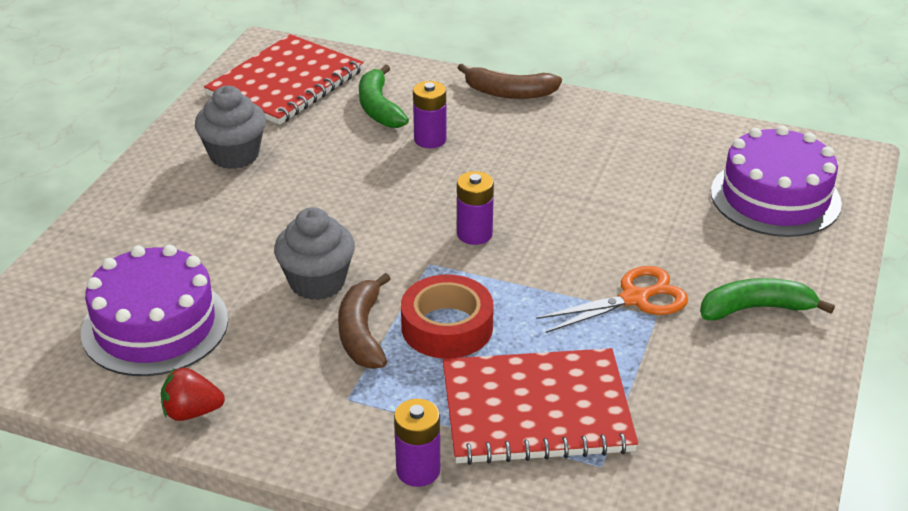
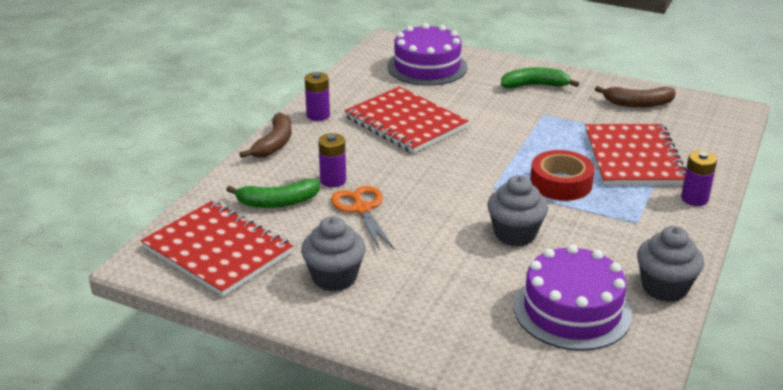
camera: 85 degrees left, 5 degrees down
red strawberry [161,368,225,421] -> grey cupcake [637,226,704,302]
brown banana [338,273,390,369] -> brown banana moved to [595,86,676,108]
purple battery [457,171,494,245] -> purple battery moved to [305,72,330,121]
orange scissors [536,266,688,333] -> orange scissors moved to [331,186,394,251]
green banana [700,278,835,321] -> green banana turned 90 degrees clockwise [501,67,579,88]
none -> red notebook [344,86,469,153]

